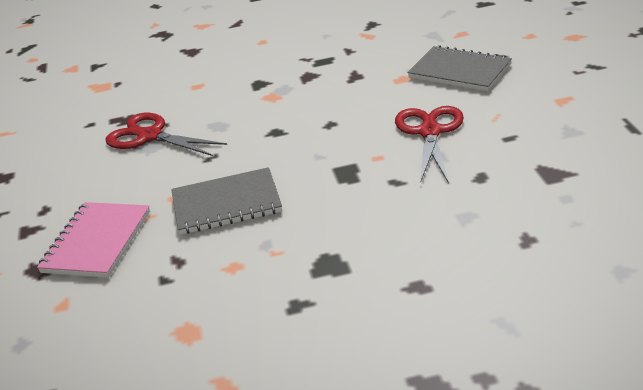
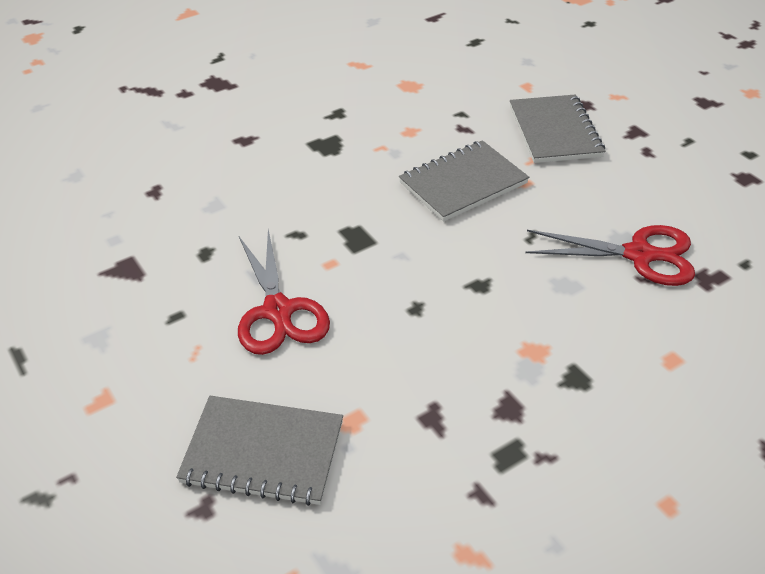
camera: 155 degrees right, 10 degrees up
pink notebook [37,202,150,278] -> grey notebook [510,95,605,163]

